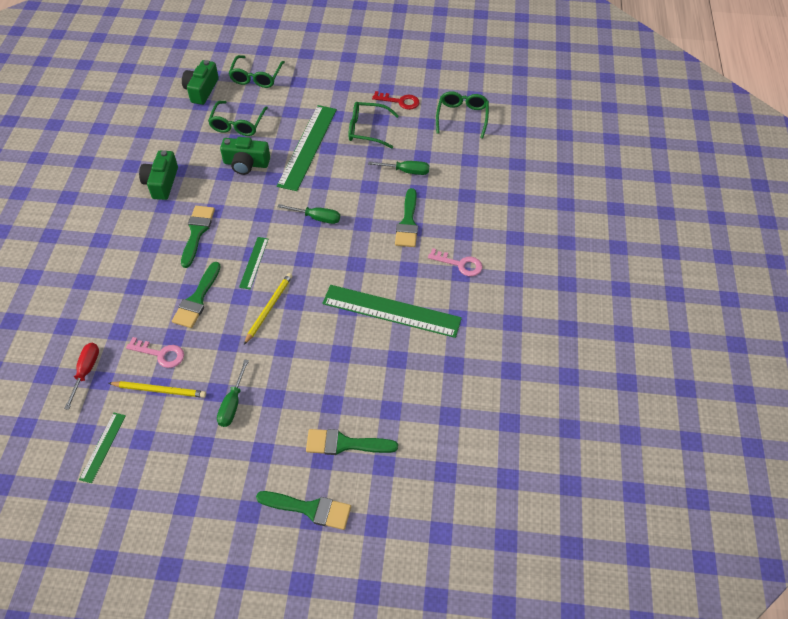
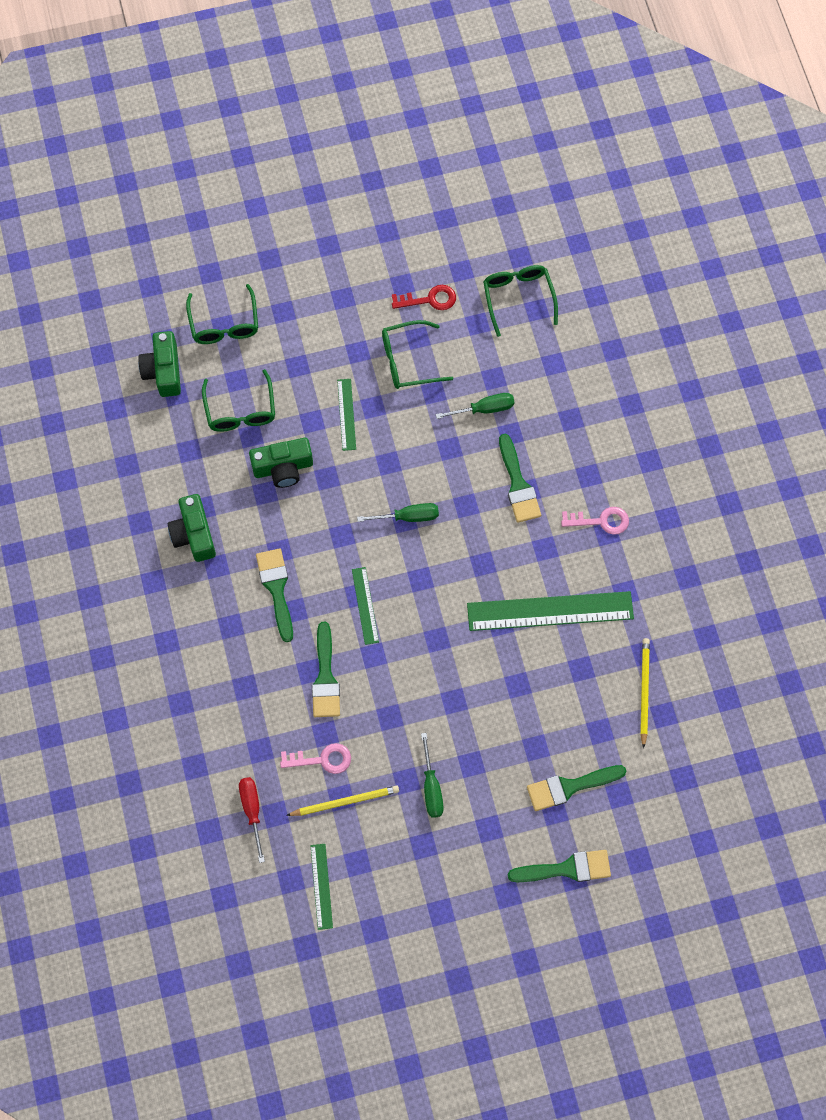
camera: 20 degrees left, 15 degrees up
yellow pencil [244,273,293,345] -> yellow pencil moved to [640,638,650,749]
green ruler [277,105,337,191] -> green ruler [337,379,356,451], size x0.49

